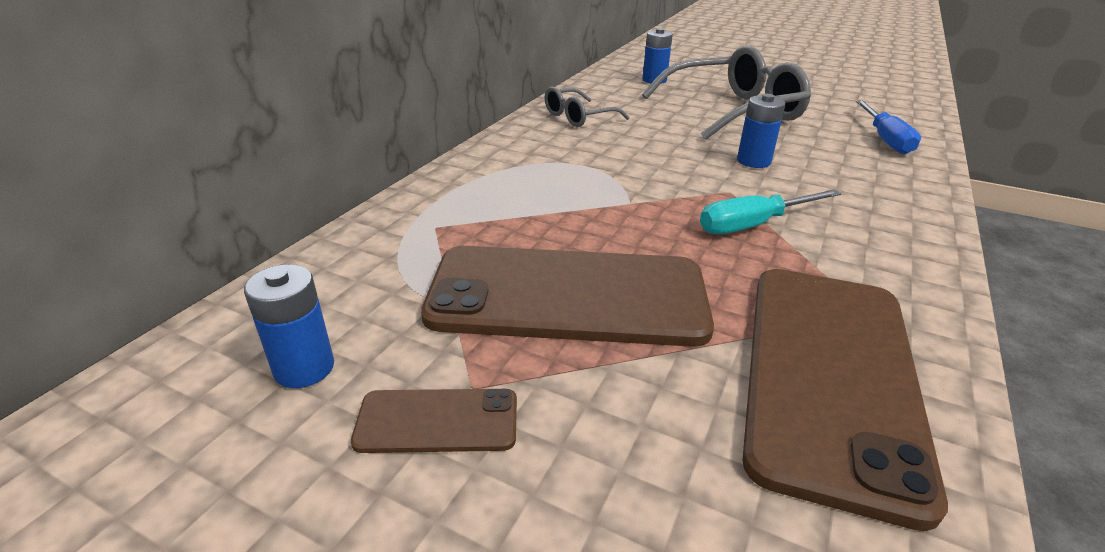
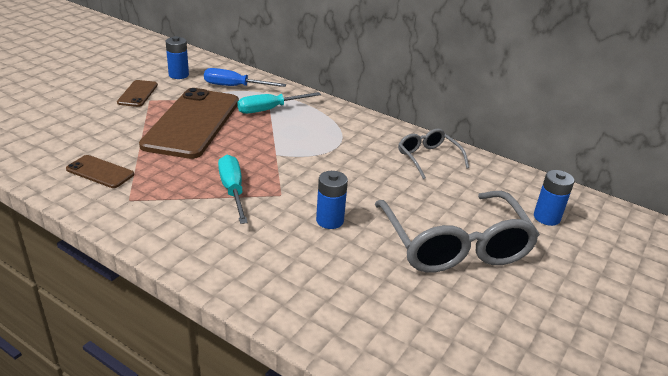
camera: 95 degrees right, 0 degrees up
brown phone [742,269,948,531] -> brown phone [66,155,134,188], size x0.45
blue screwdriver [856,100,921,154] -> blue screwdriver moved to [204,68,286,87]
none -> turquoise screwdriver [237,92,321,114]

